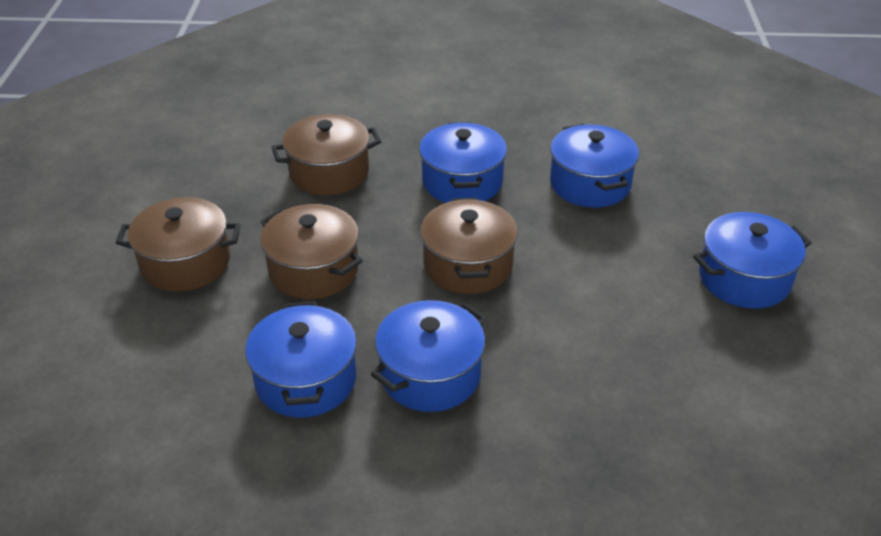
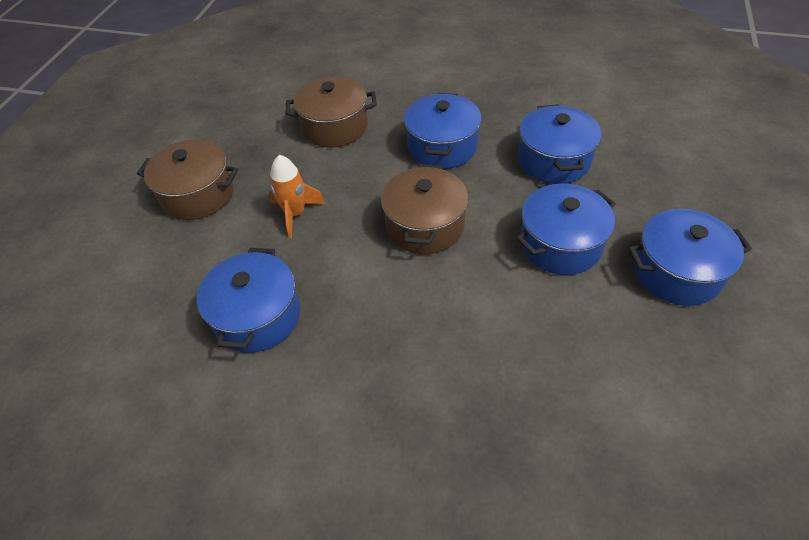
camera: 15 degrees right, 10 degrees up
brown pot [260,204,363,299] -> orange rocket [269,155,325,238]
blue pot [371,300,487,412] -> blue pot moved to [516,184,616,275]

